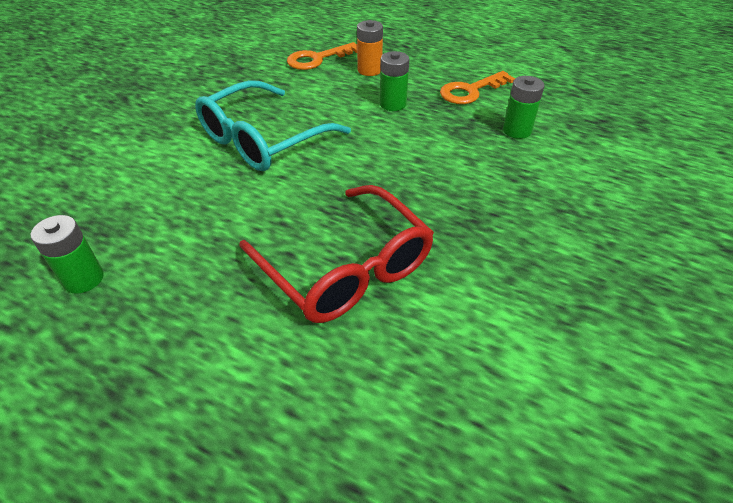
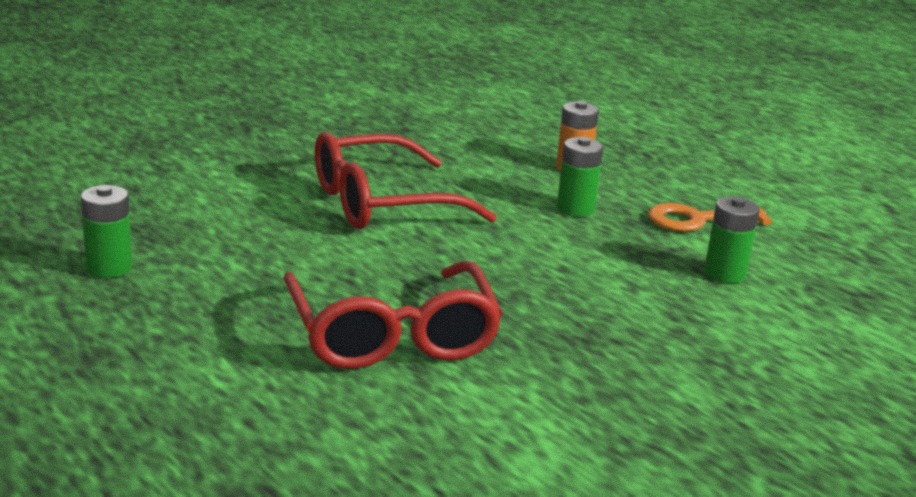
camera: 20 degrees right, 20 degrees down
turquoise glasses [195,80,351,171] -> red glasses [314,132,497,229]
orange key [287,42,357,70] -> none

